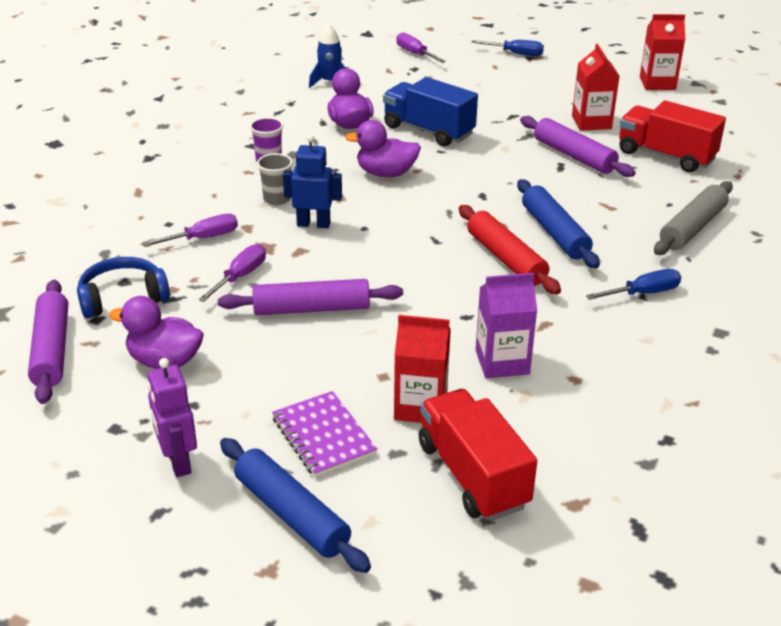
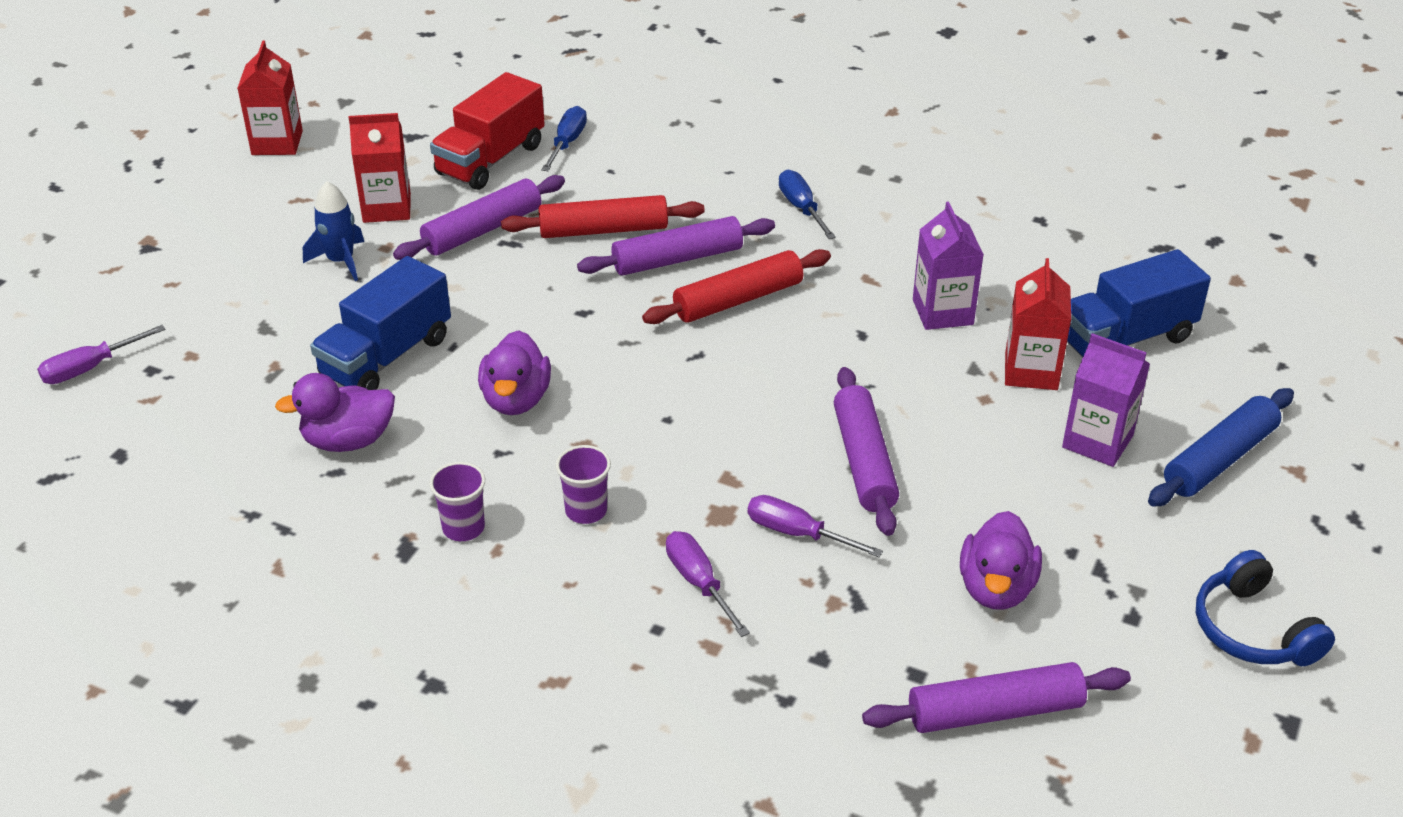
camera: 90 degrees left, 5 degrees up
blue headphones [77,257,170,318] -> blue headphones moved to [1196,550,1335,666]
purple robot [147,358,197,477] -> none
grey cup [257,153,293,205] -> purple cup [556,445,611,524]
purple notebook [272,391,377,477] -> purple carton [1062,333,1150,467]
blue robot [283,135,342,228] -> none
blue rocket [309,24,345,88] -> blue rocket moved to [303,181,364,281]
red truck [419,389,537,521] -> blue truck [1067,249,1211,357]
blue screwdriver [471,40,544,56] -> blue screwdriver moved to [541,106,587,171]
blue rolling pin [517,179,600,268] -> purple rolling pin [577,216,775,276]
grey rolling pin [654,181,733,255] -> none
none -> red rolling pin [501,195,705,238]

